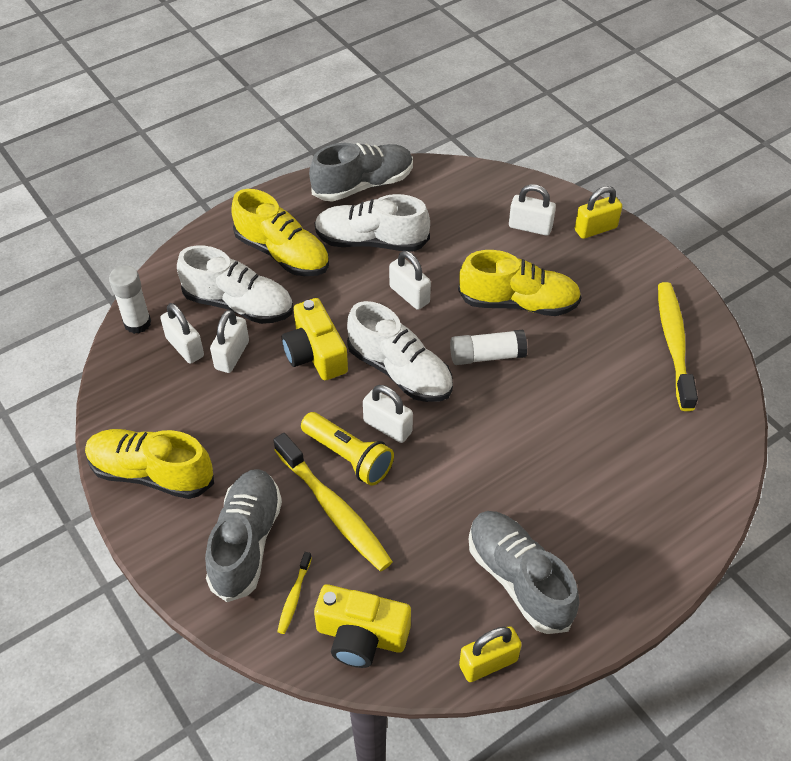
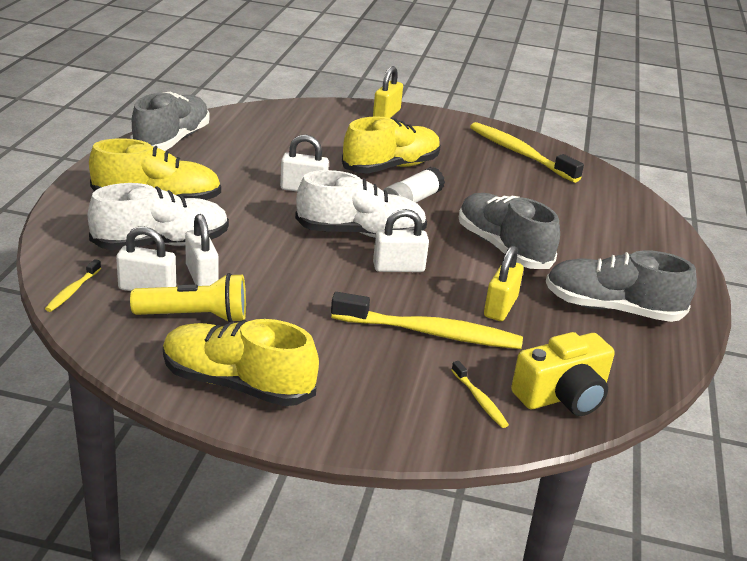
camera: 45 degrees left, 20 degrees down
yellow shoe [85,429,214,499] -> yellow shoe turned 45 degrees clockwise [163,319,319,406]
white glue stick [109,266,151,334] -> yellow toothbrush [45,259,101,312]
grey shoe [205,469,282,602] -> grey shoe moved to [459,193,560,269]
yellow camera [282,298,348,380] -> none
yellow flashlight [301,412,394,486] -> yellow flashlight moved to [130,273,246,322]
white shoe [314,194,430,252] -> none
yellow padlock [459,626,522,682] -> yellow padlock moved to [484,245,524,321]
white padlock [509,184,556,236] -> none

